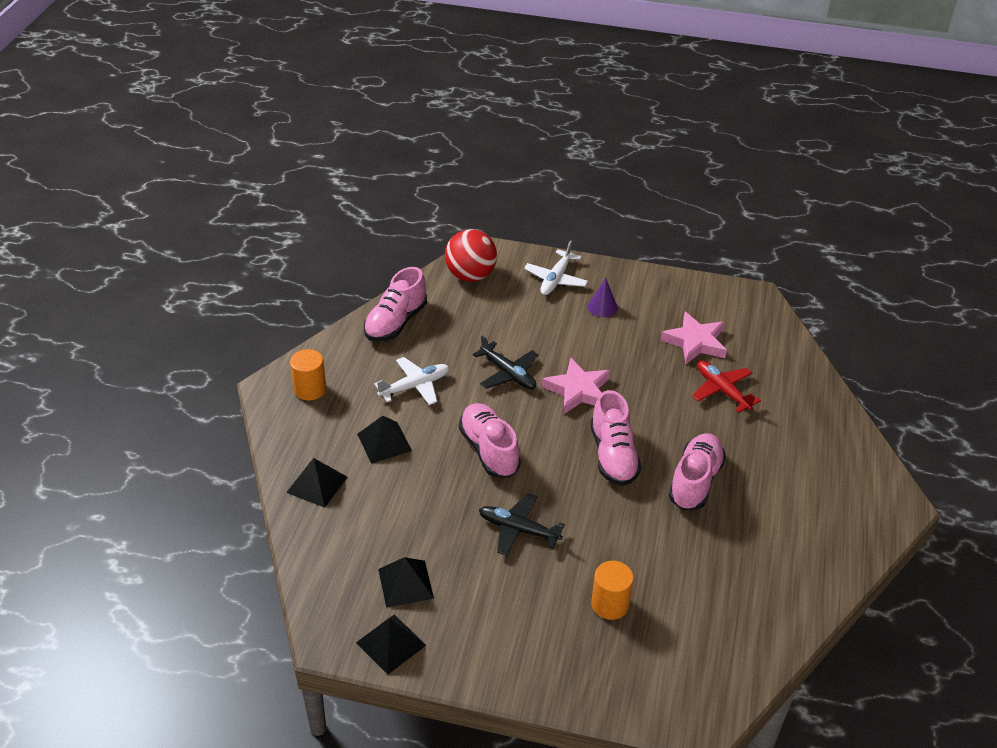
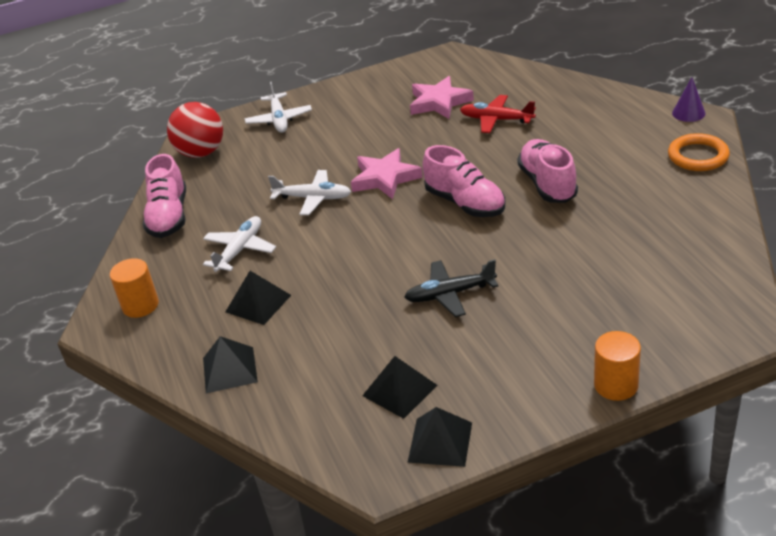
camera: 30 degrees left, 5 degrees down
pink shoe [459,403,521,478] -> none
black plane [473,335,538,389] -> white plane [268,170,351,215]
purple cone [588,278,618,317] -> purple cone moved to [672,77,706,122]
orange cylinder [591,561,634,620] -> orange cylinder moved to [594,331,641,401]
none -> orange ring [668,133,730,171]

